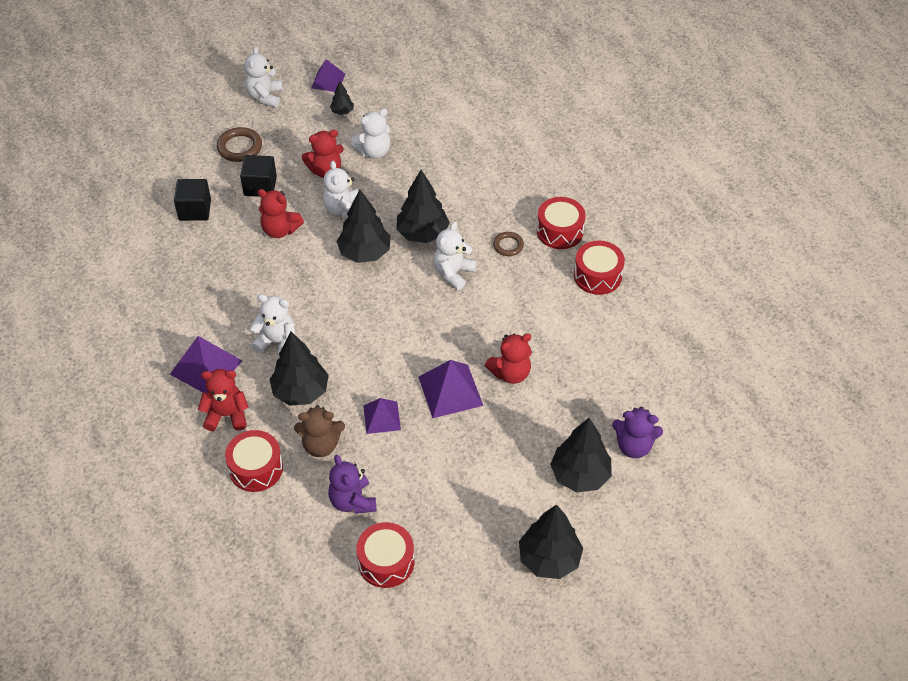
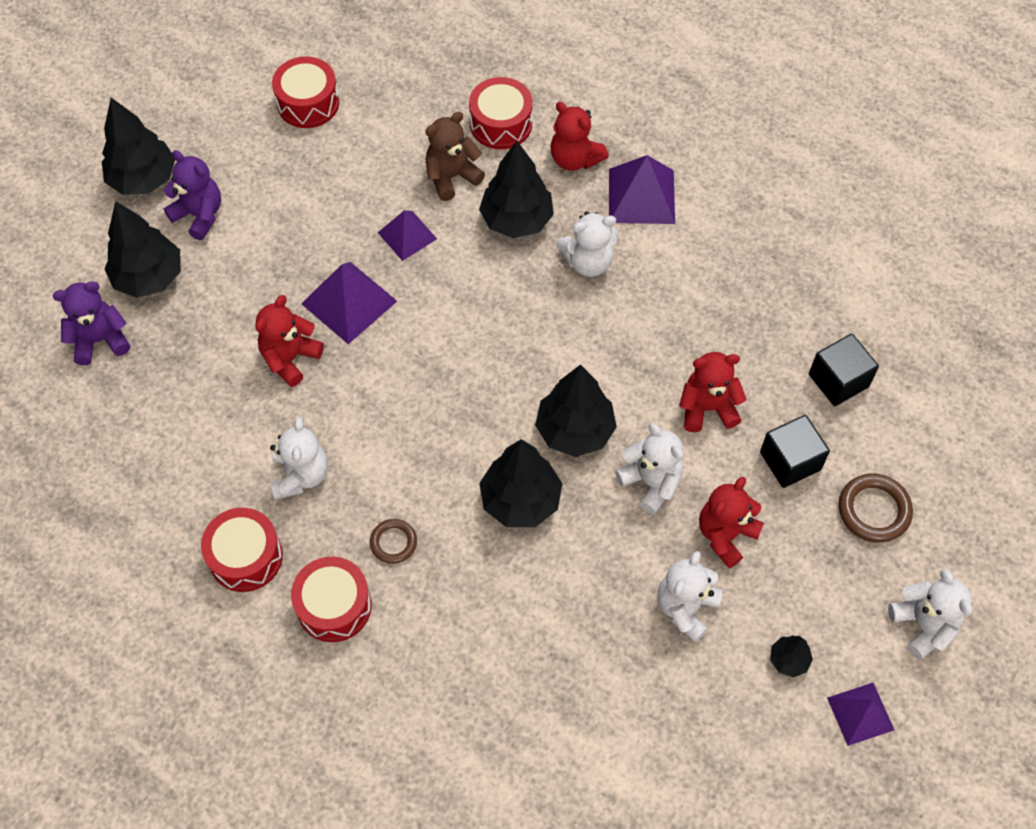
camera: 150 degrees right, 10 degrees up
red teddy bear [198,369,249,431] -> red teddy bear turned 75 degrees clockwise [550,102,609,171]
purple teddy bear [328,455,377,514] -> purple teddy bear moved to [163,150,221,240]
white teddy bear [433,222,477,290] -> white teddy bear moved to [270,417,328,500]

